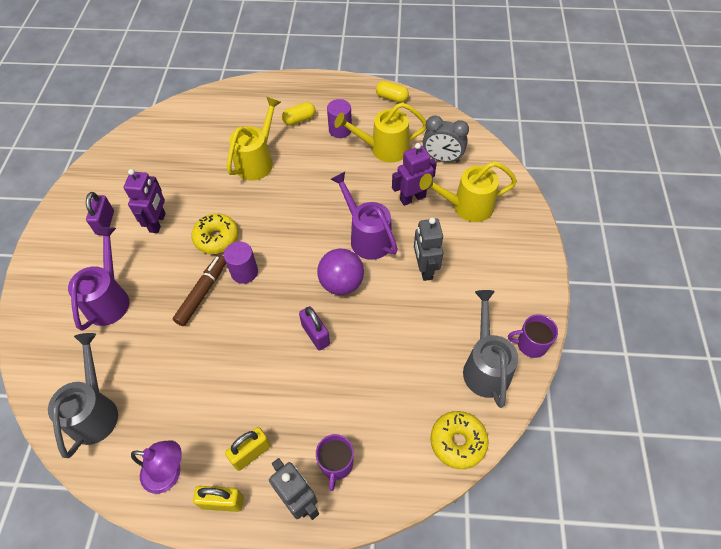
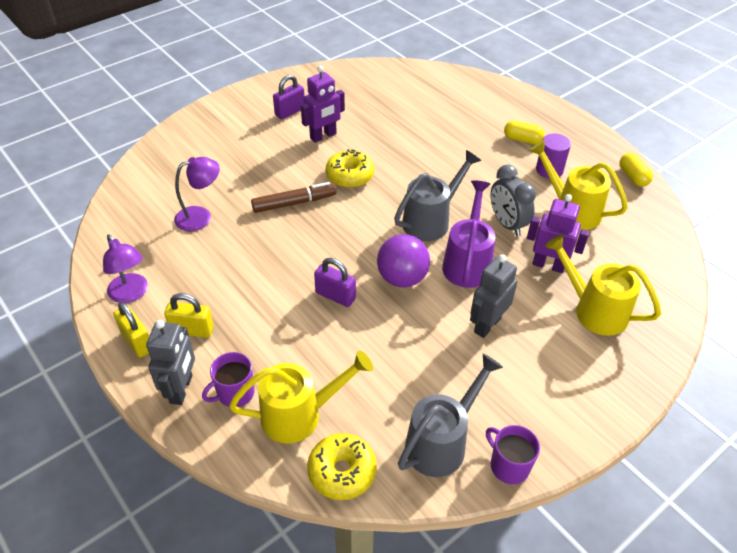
camera: 45 degrees right, 10 degrees down
grey watering can [48,333,118,458] -> grey watering can moved to [394,150,481,241]
purple watering can [68,227,129,331] -> none
purple cylinder [224,242,258,284] -> none
yellow watering can [227,97,281,180] -> yellow watering can moved to [229,350,373,444]
purple padlock [299,306,330,351] -> purple padlock turned 75 degrees counterclockwise [314,258,356,307]
grey clock [423,115,469,163] -> grey clock moved to [491,165,536,237]
none -> purple lamp [174,157,220,231]

